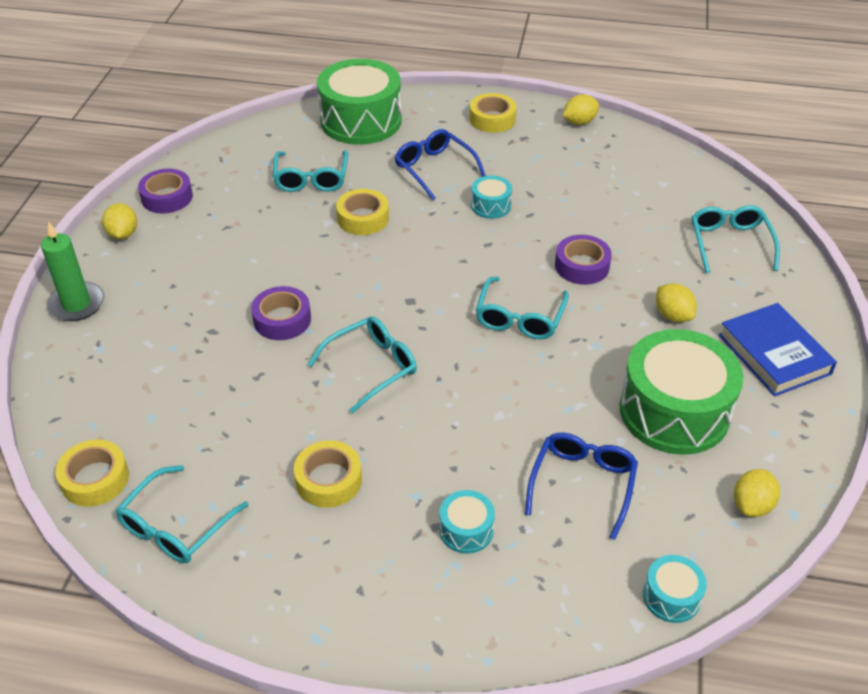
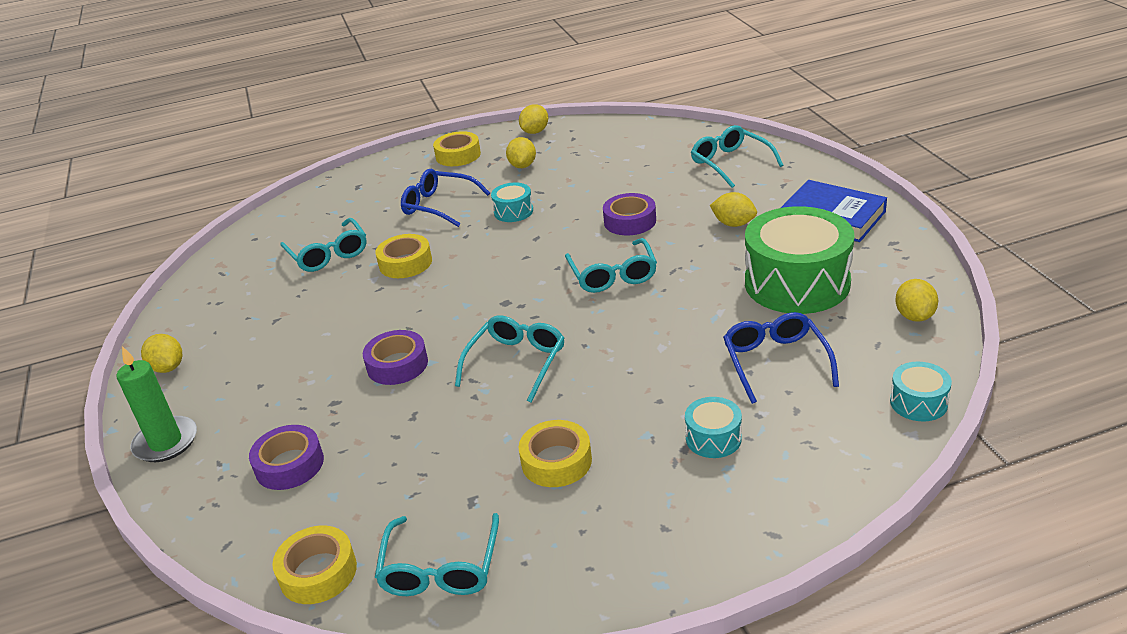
camera: 25 degrees left, 10 degrees down
purple tape [138,169,193,214] -> purple tape moved to [249,425,324,490]
green drum [317,59,402,145] -> none
none -> yellow lemon [506,137,536,168]

